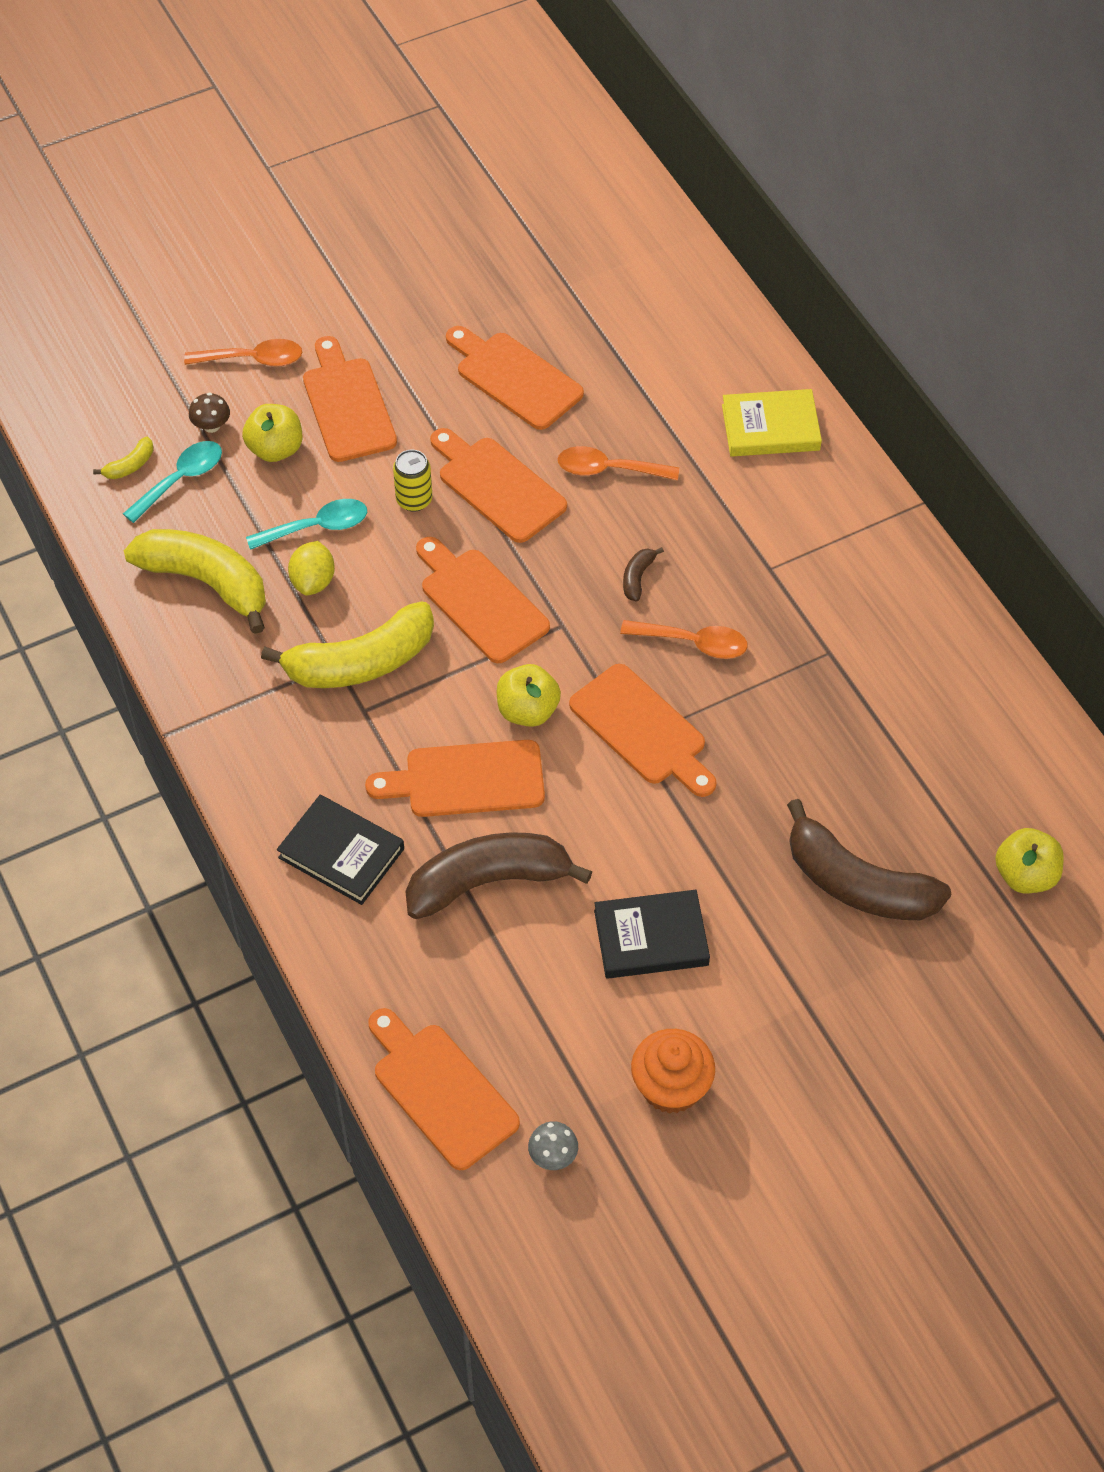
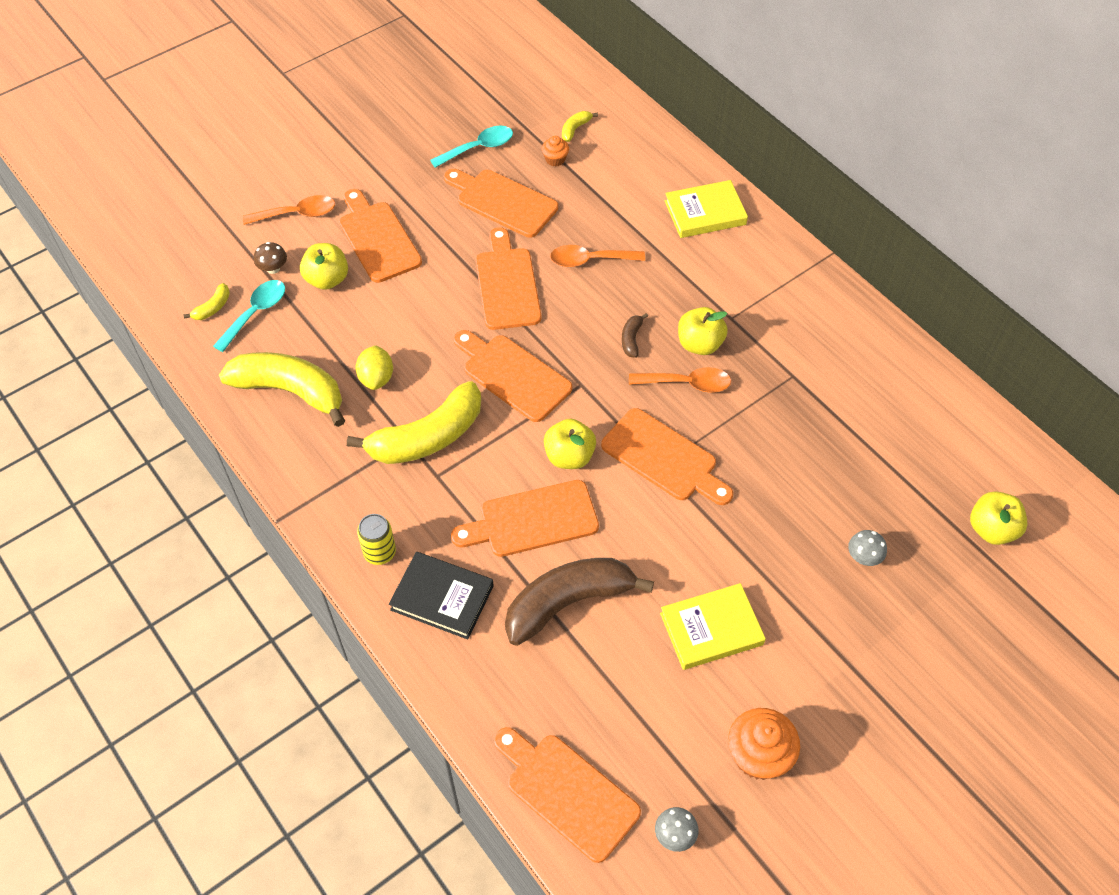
camera: 10 degrees left, 0 degrees up
turquoise spoon [246,499,367,550] -> turquoise spoon moved to [430,126,513,168]
yellow can [393,450,432,512] -> yellow can moved to [357,514,396,565]
orange cutting board [430,428,567,543] -> orange cutting board turned 45 degrees clockwise [476,227,541,330]
black book [594,890,710,979] -> yellow book [660,583,766,670]
brown banana [787,799,951,920] -> grey mushroom [848,530,887,566]
none -> orange cupcake [542,136,569,167]
none -> yellow banana [562,111,598,142]
none -> yellow apple [678,307,728,355]

